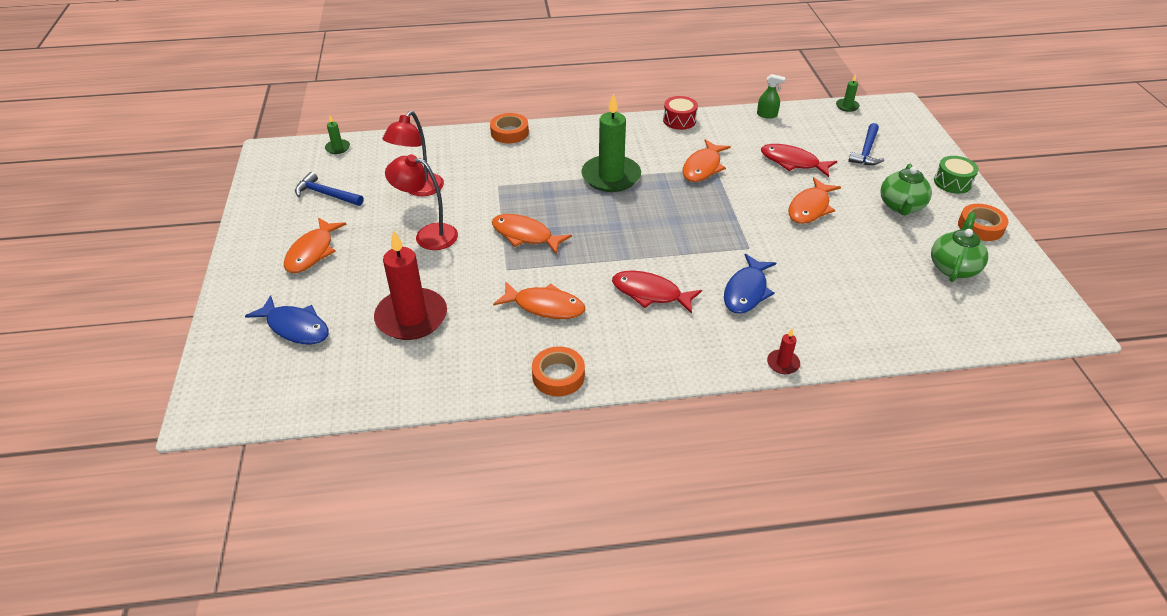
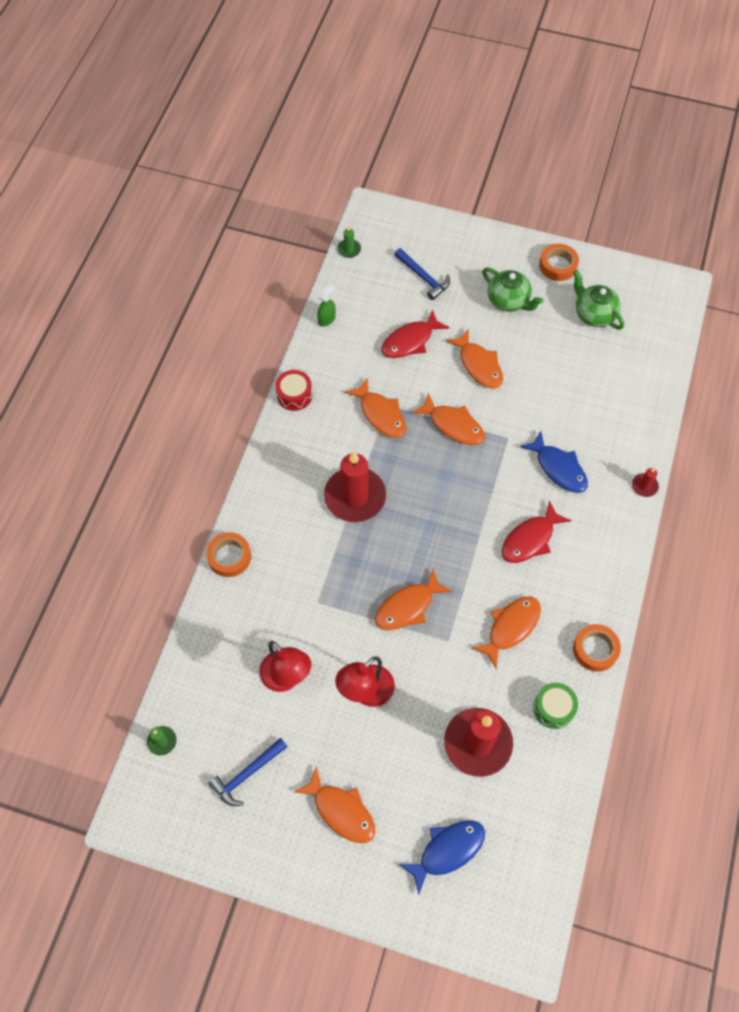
camera: 65 degrees left, 20 degrees up
green candle [581,93,641,192] -> red candle [324,451,386,522]
green drum [934,156,979,194] -> green drum moved to [533,683,578,729]
none -> orange fish [412,393,485,445]

